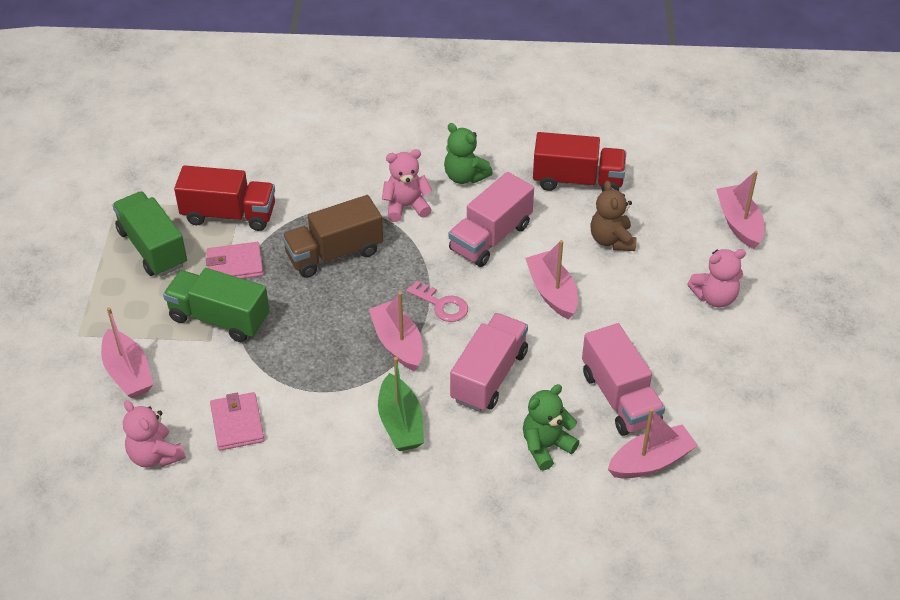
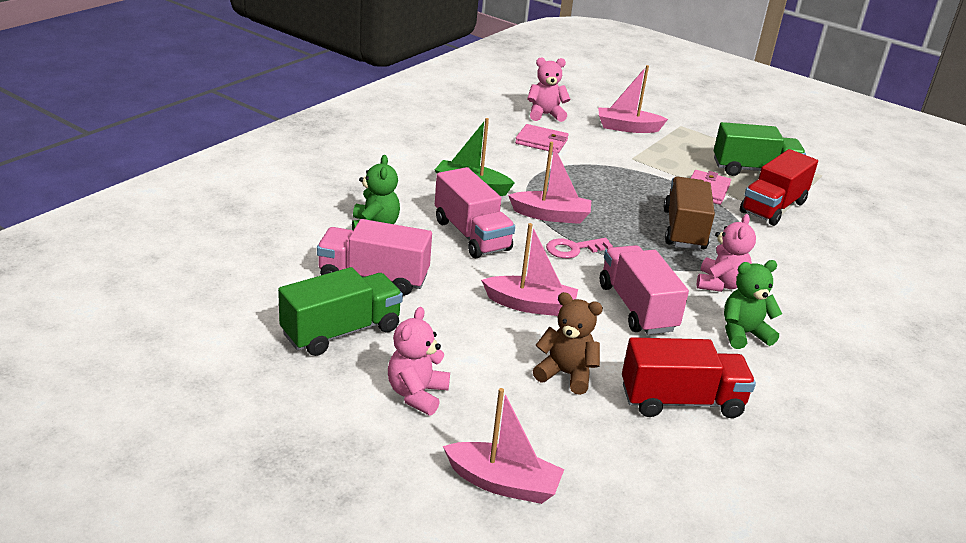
camera: 120 degrees right, 15 degrees down
green truck [163,268,270,342] -> green truck moved to [278,267,403,356]
red truck [533,132,626,192] -> red truck turned 135 degrees counterclockwise [622,337,756,418]
pink boat [608,408,698,479] -> none

